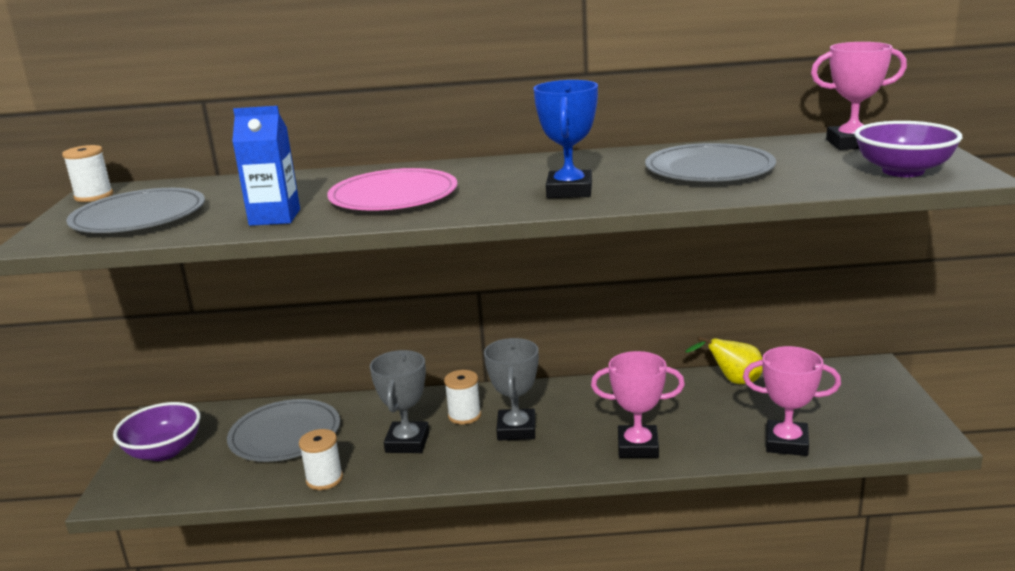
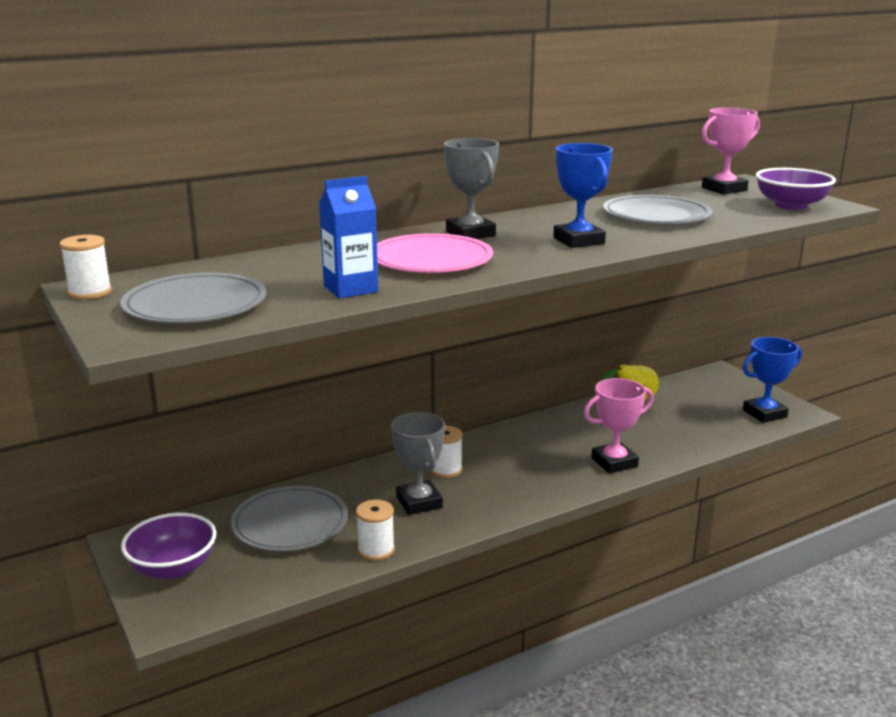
camera: 30 degrees left, 0 degrees up
grey trophy [484,338,539,441] -> grey trophy moved to [444,138,499,239]
pink trophy [743,346,841,456] -> none
none -> blue trophy [743,337,802,423]

